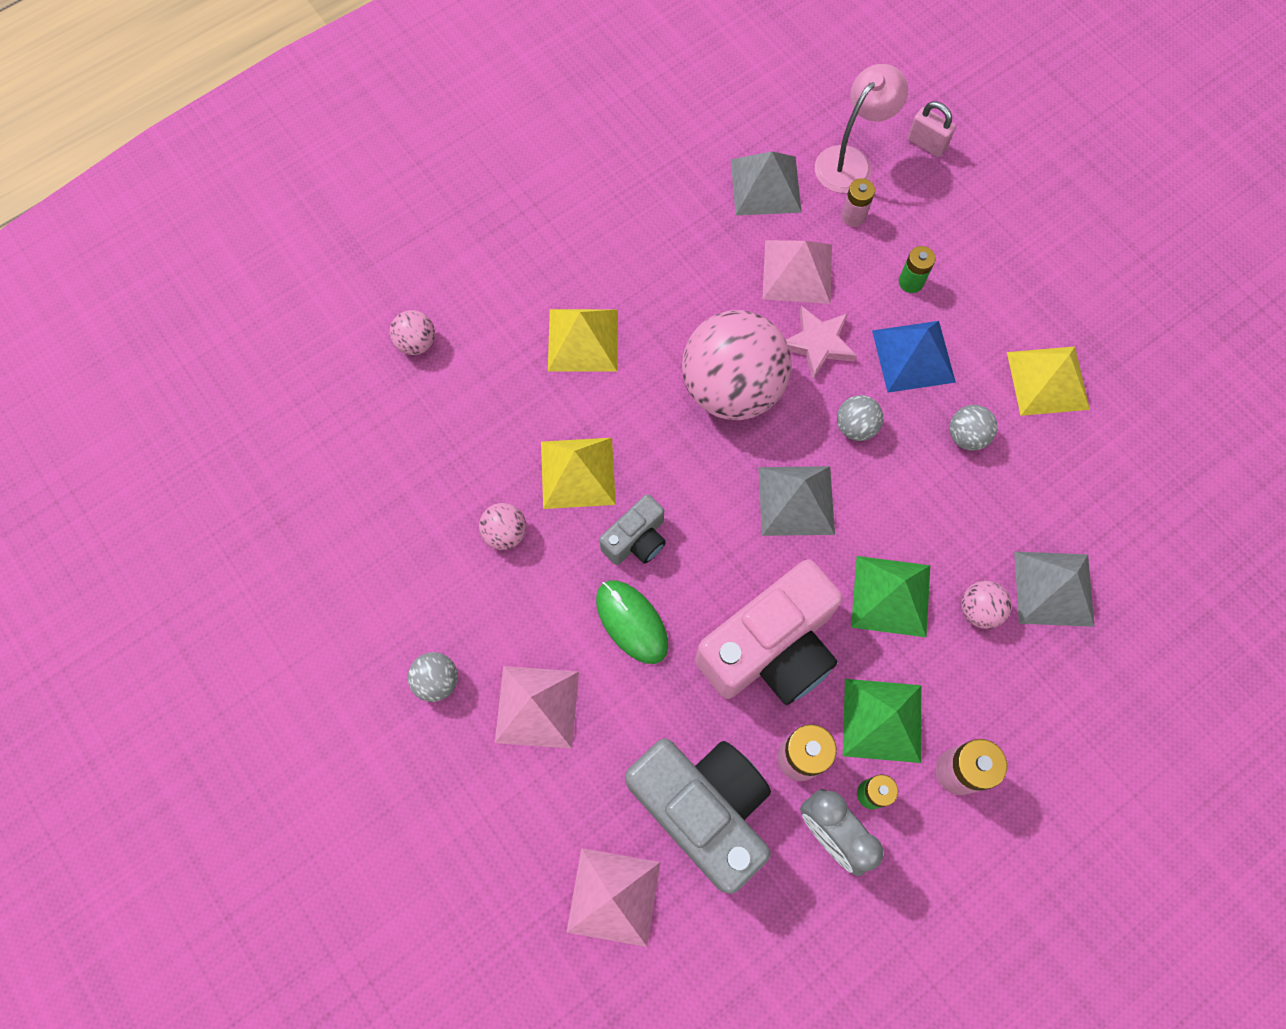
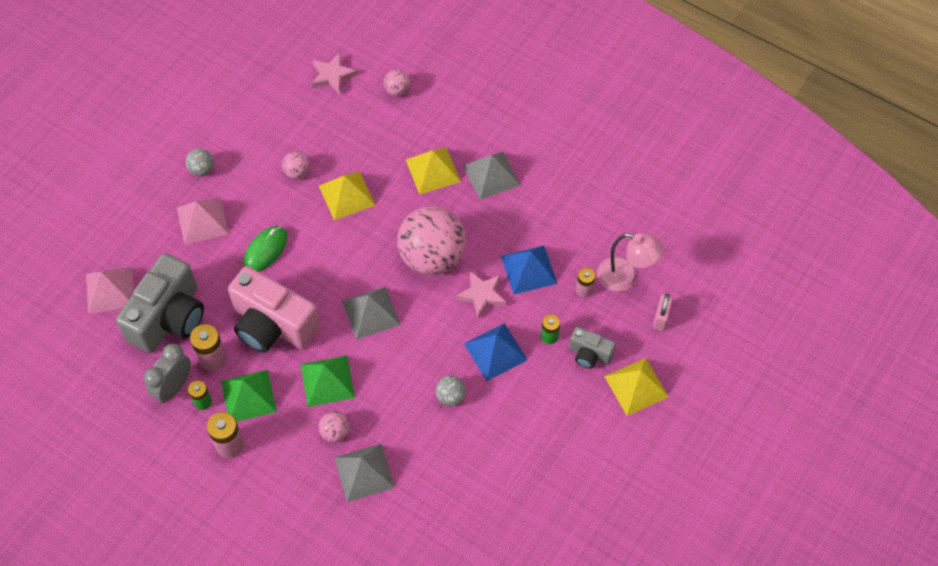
camera: 70 degrees right, 10 degrees down
grey camera [599,494,666,565] -> grey camera moved to [569,327,616,369]
grey pyramid [731,152,802,215] -> grey pyramid moved to [463,152,520,200]
pink pyramid [762,240,832,304] -> blue pyramid [501,246,557,294]
grey ball [837,395,883,441] -> none
yellow pyramid [1007,346,1090,416] -> yellow pyramid moved to [604,358,669,416]
none -> pink star [312,53,357,94]

